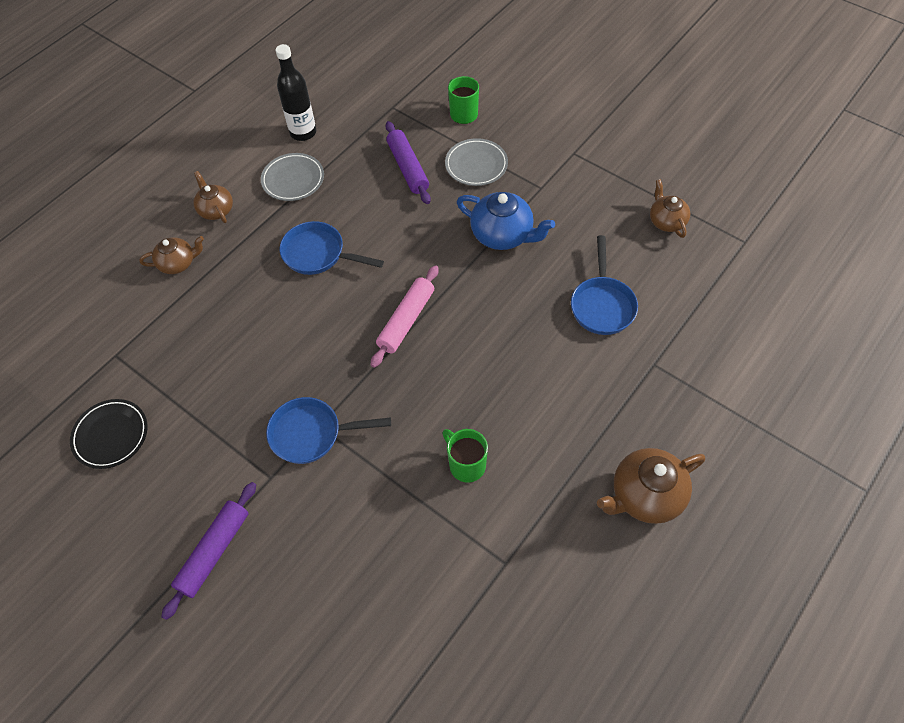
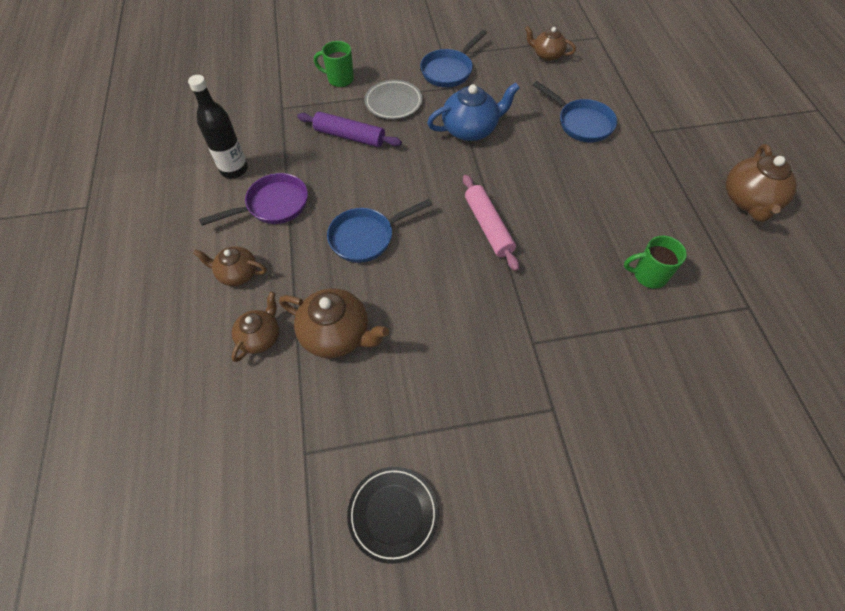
camera: 50 degrees left, 0 degrees up
purple rolling pin [161,482,256,620] -> none
grey plate [261,153,324,201] -> purple pan [199,173,308,226]
blue pan [266,397,391,464] -> blue pan moved to [420,30,487,87]
none -> brown teapot [279,288,389,358]

